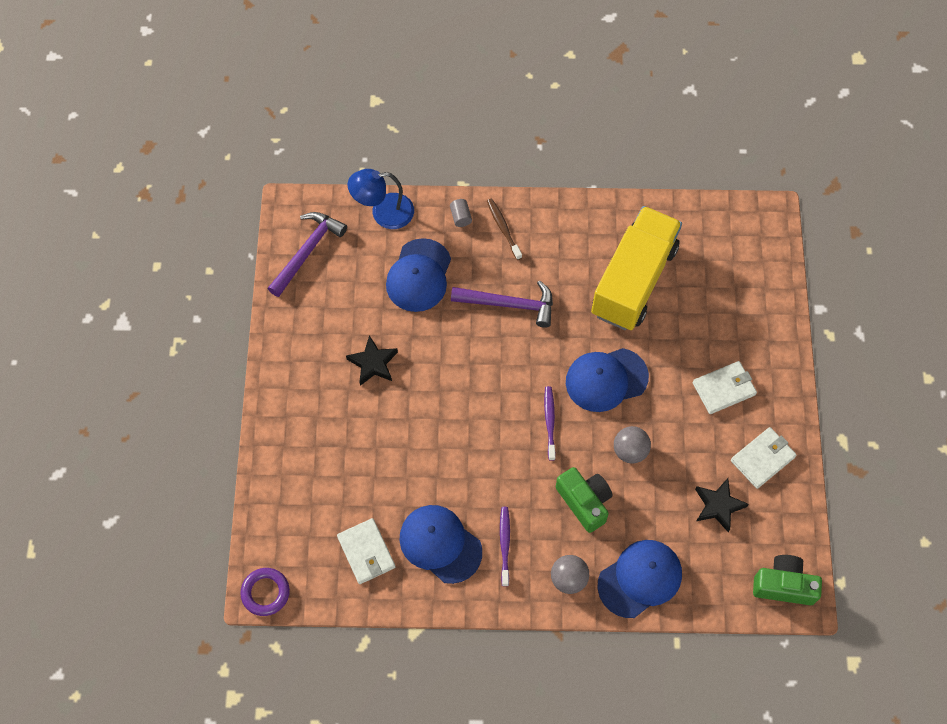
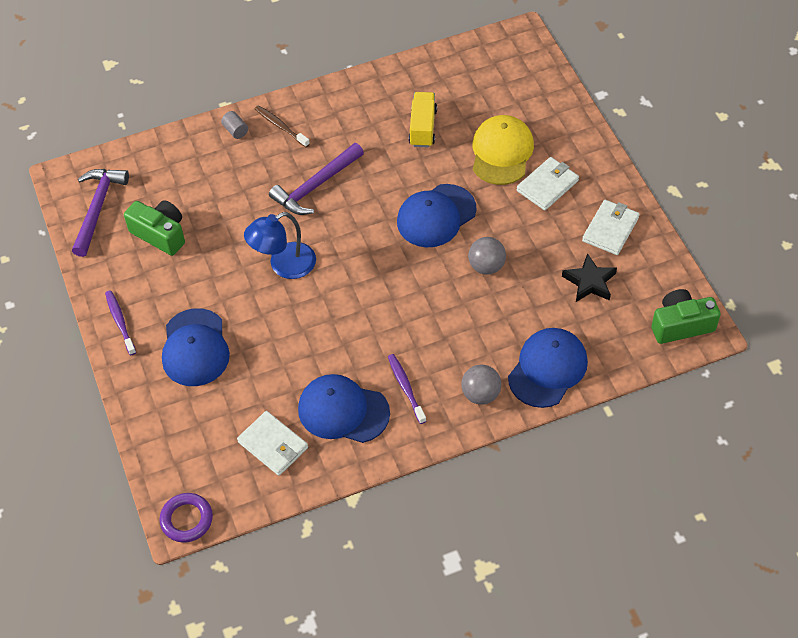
camera: 20 degrees left, 10 degrees down
black star [346,335,398,386] -> none
blue lamp [348,169,414,229] -> blue lamp moved to [244,212,316,279]
blue cap [386,238,451,312] -> blue cap moved to [162,308,230,386]
purple hammer [451,280,553,328] -> purple hammer turned 150 degrees clockwise [269,143,364,215]
purple toothbrush [544,386,556,461] -> purple toothbrush moved to [105,290,136,355]
green camera [556,467,612,533] -> green camera moved to [124,200,185,256]
yellow truck [591,206,682,330] -> yellow truck [409,92,437,147], size x0.49
none -> yellow cap [473,115,534,185]

